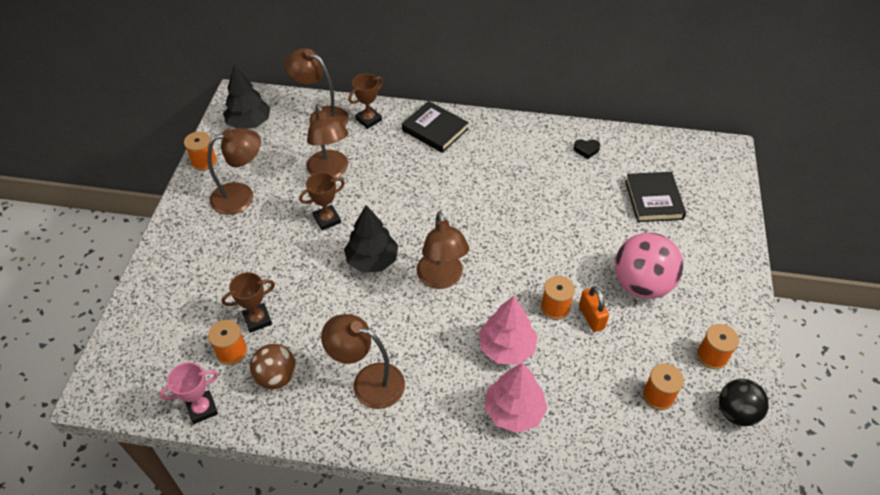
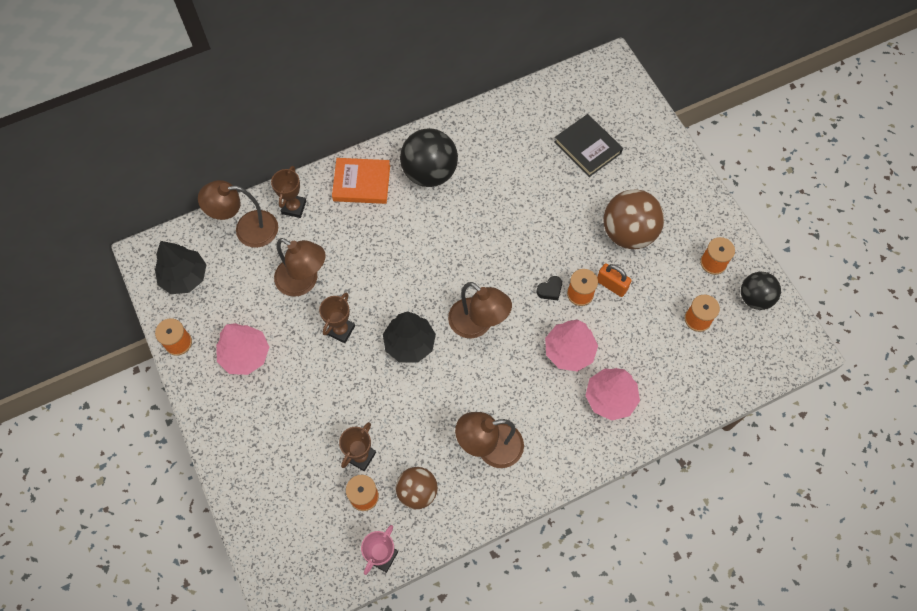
camera: 35 degrees left, 15 degrees up
brown lamp [207,128,261,215] -> pink tree [216,323,269,375]
black book [402,101,469,153] -> orange book [332,158,390,204]
black heart [573,139,600,159] -> black heart moved to [537,276,562,300]
pink ball [615,233,683,299] -> brown ball [603,189,664,249]
none -> black ball [400,128,458,187]

